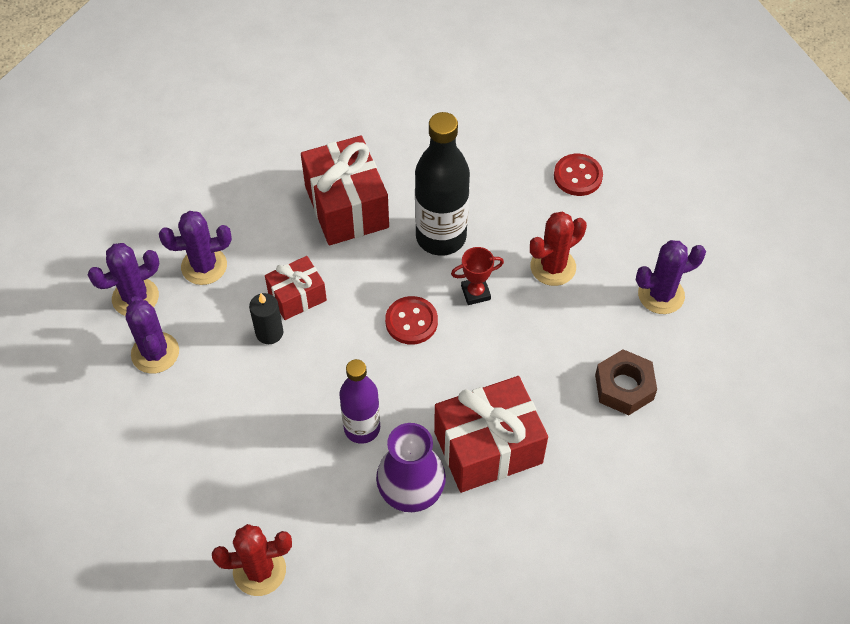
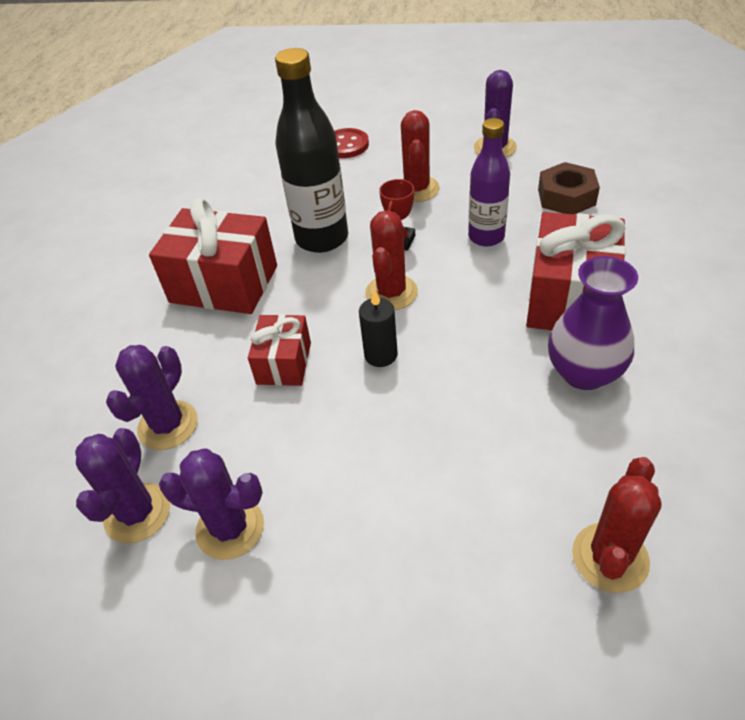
camera: 50 degrees left, 10 degrees down
black candle [249,293,283,344] -> black candle moved to [359,289,398,367]
purple bottle [339,359,380,444] -> purple bottle moved to [468,118,510,247]
red button [385,296,438,345] -> red cactus [365,210,418,310]

